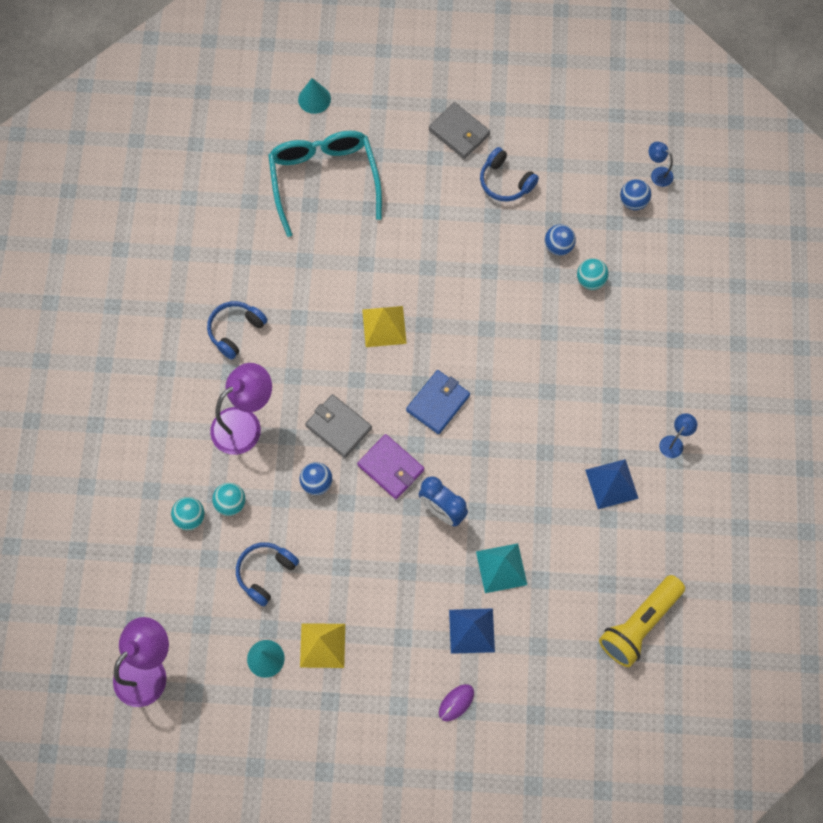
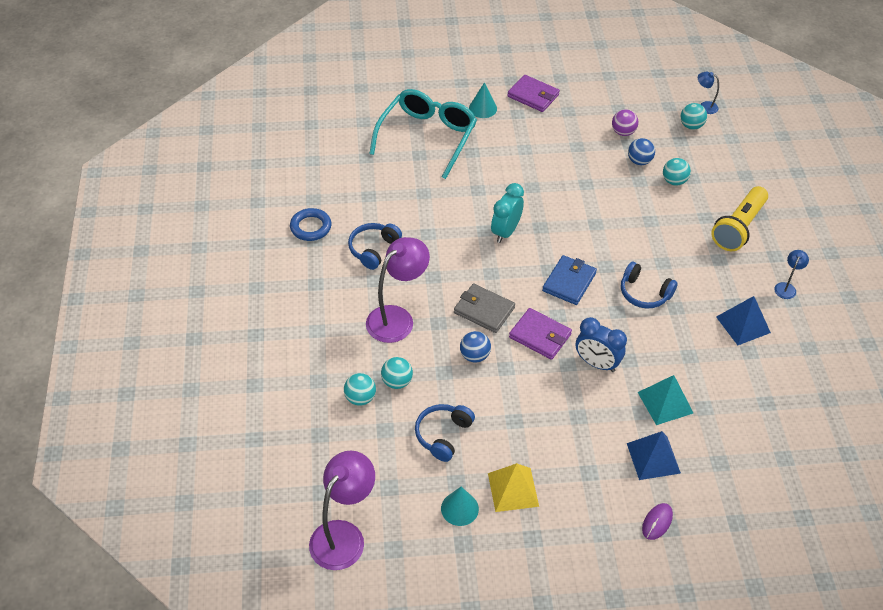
camera: 10 degrees left, 20 degrees down
turquoise glasses [268,131,382,237] -> turquoise glasses turned 45 degrees clockwise [369,89,477,179]
turquoise cone [298,78,331,114] -> turquoise cone moved to [469,82,497,118]
yellow pyramid [362,306,407,347] -> turquoise clock [491,183,524,243]
grey wallet [429,102,490,159] -> purple wallet [507,75,560,112]
blue headphones [480,147,539,202] -> blue headphones moved to [621,262,678,308]
yellow flashlight [599,575,685,667] -> yellow flashlight moved to [711,186,768,251]
blue ball [620,179,651,210] -> turquoise ball [680,103,707,130]
none -> blue ring [290,208,332,241]
none -> purple ball [612,109,639,136]

